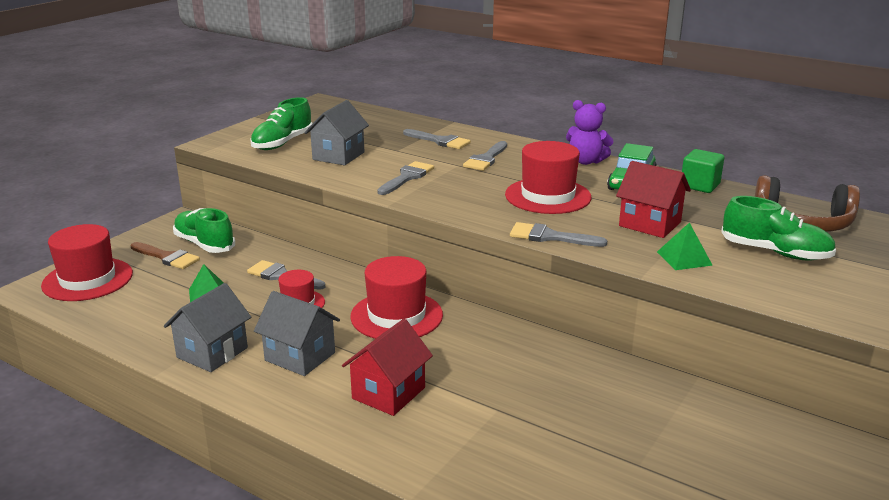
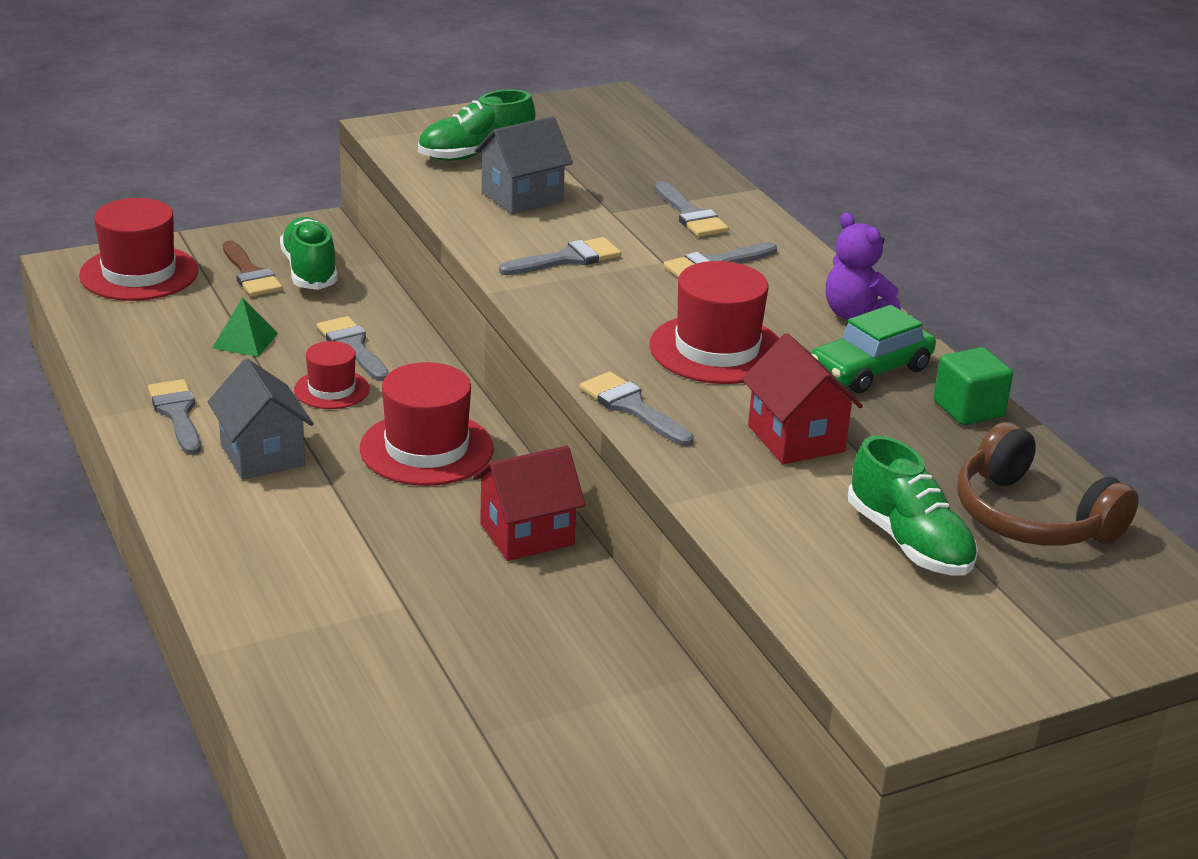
camera: 30 degrees right, 5 degrees up
grey house [164,283,251,372] -> grey brush [148,379,201,455]
red house [342,319,433,416] -> red house moved to [473,446,586,561]
green pyramid [657,222,713,270] -> none

